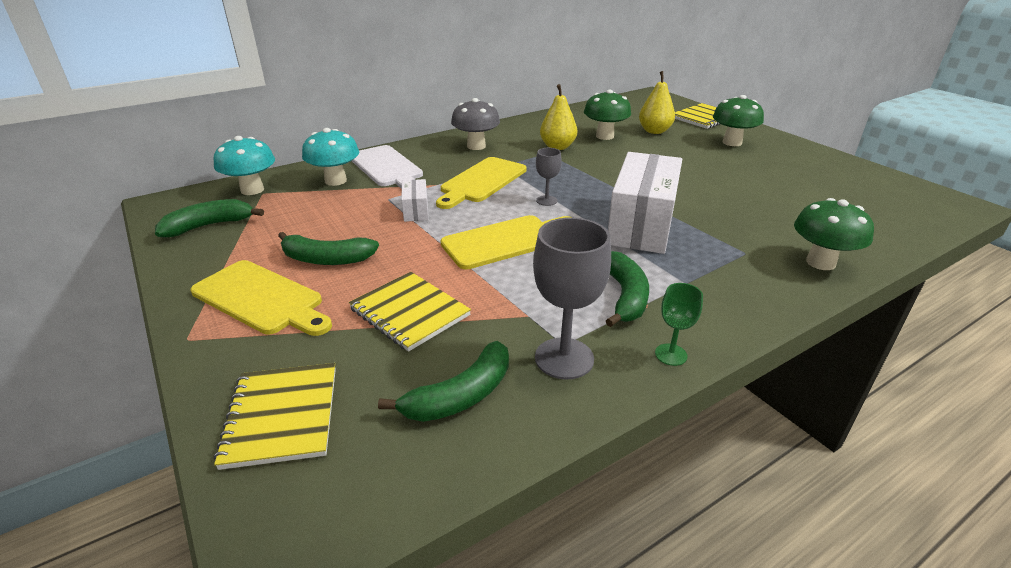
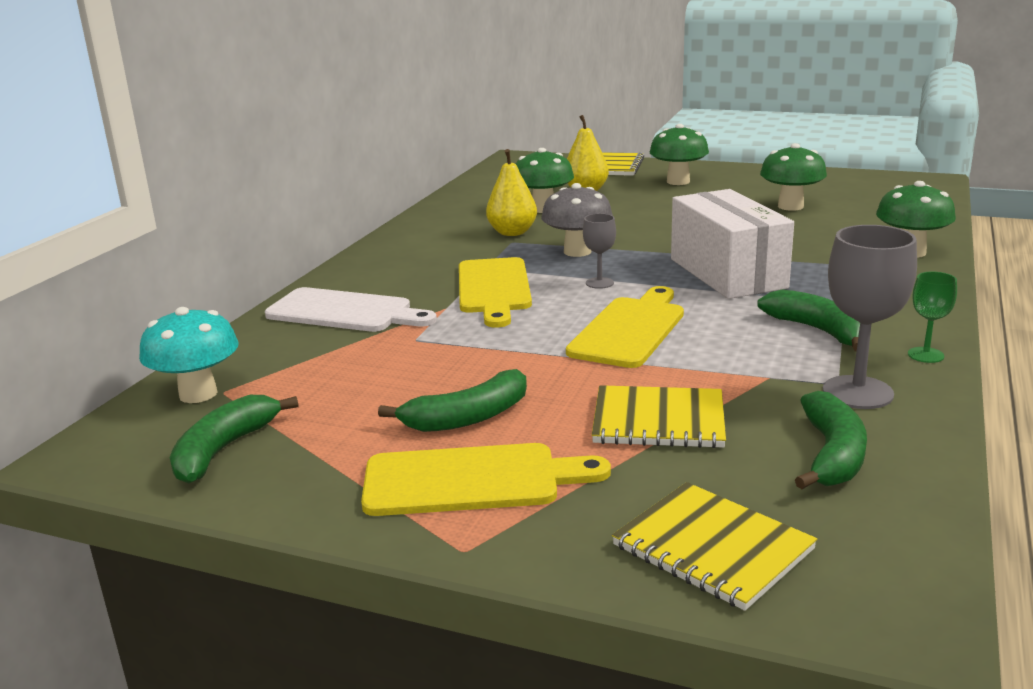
camera: 35 degrees left, 10 degrees down
turquoise mushroom [302,128,359,186] -> none
white box [401,179,429,222] -> none
grey mushroom [451,98,500,150] -> grey mushroom moved to [541,183,613,257]
none -> green mushroom [760,143,827,211]

